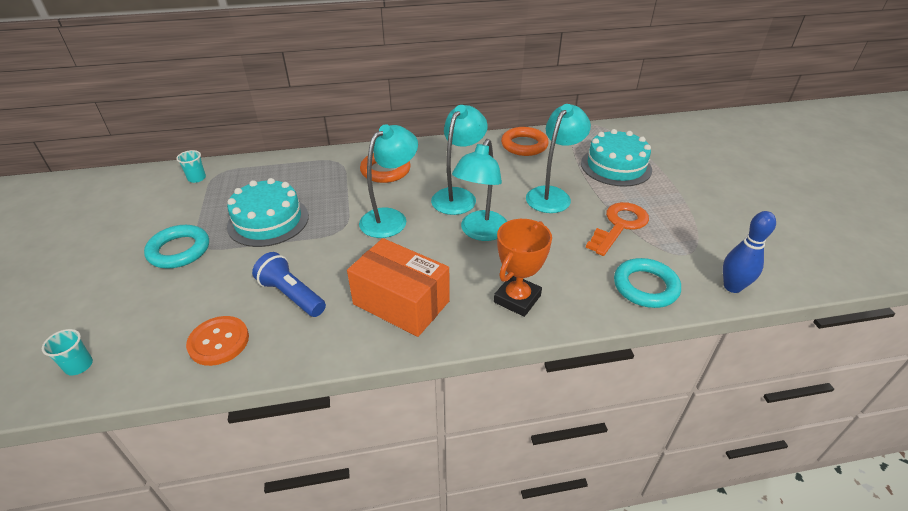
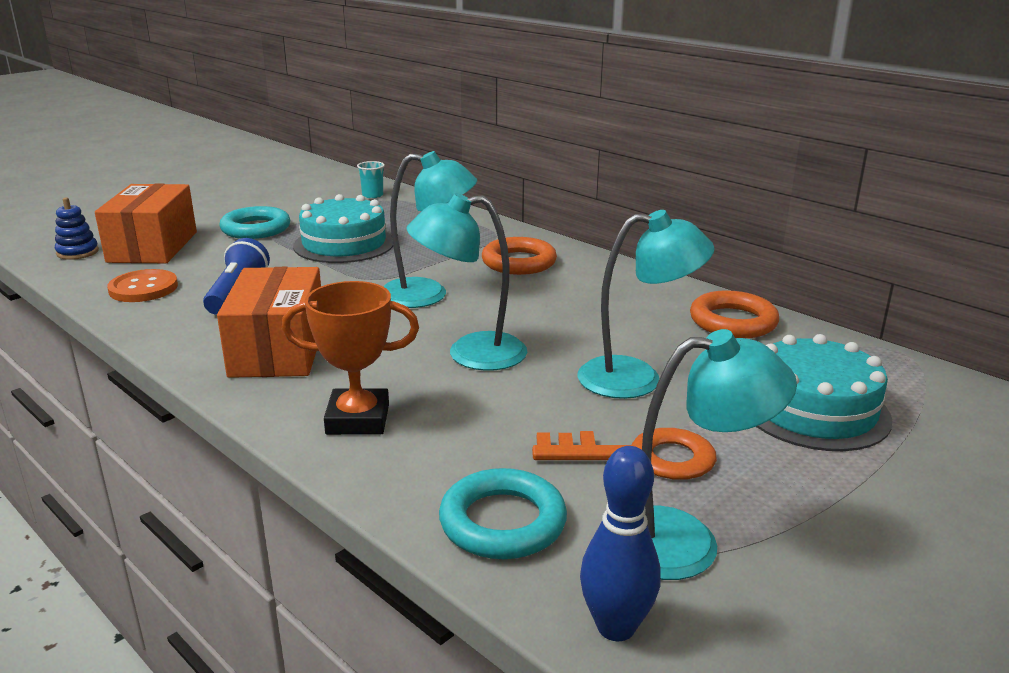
camera: 55 degrees right, 15 degrees down
turquoise cup [42,329,93,375] -> blue stacking toy [55,197,99,260]
turquoise lamp [431,105,488,215] -> turquoise lamp moved to [642,329,797,580]
none -> orange box [95,184,197,263]

